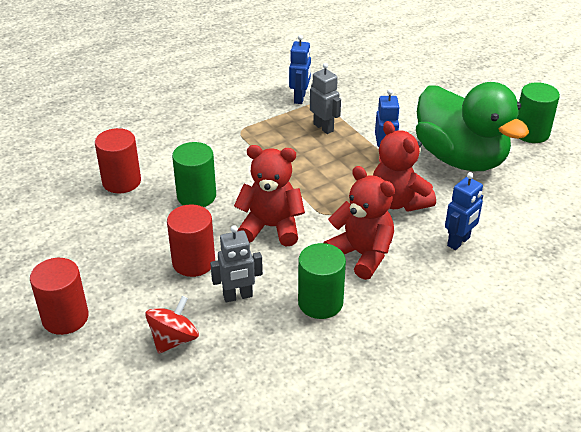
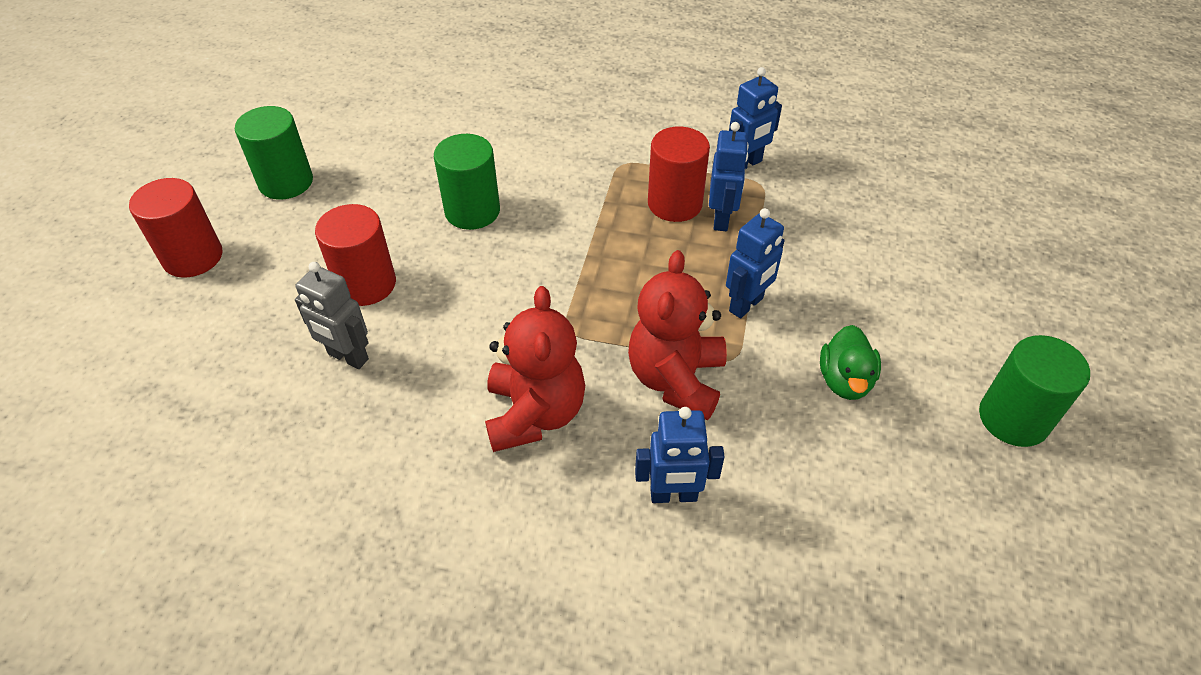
camera: 45 degrees right, 10 degrees up
red cylinder [95,128,141,194] -> red cylinder moved to [648,127,710,222]
red spinning top [145,296,199,354] -> none
red teddy bear [234,145,305,246] -> none
green cylinder [298,243,346,319] -> green cylinder moved to [235,106,313,200]
grey robot [310,63,341,134] -> blue robot [709,122,749,231]
green duck [416,82,529,171] -> green duck [820,325,881,400], size x0.40

